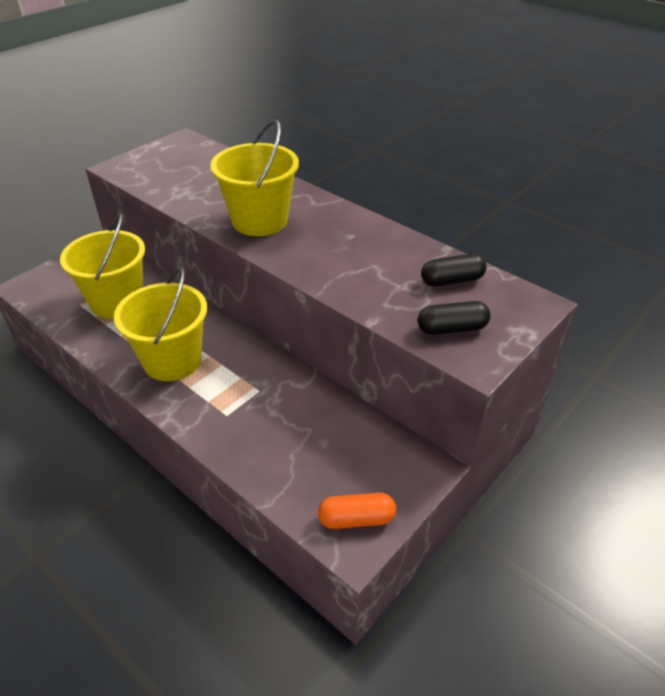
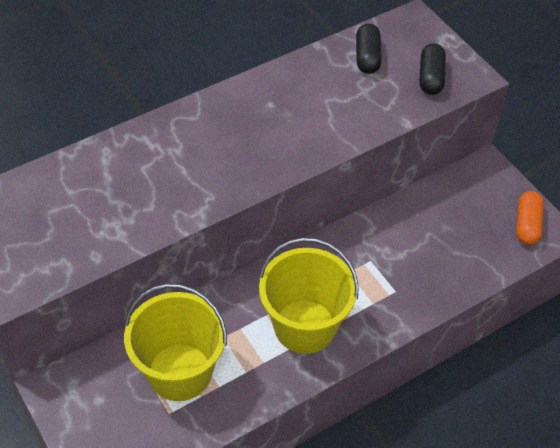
camera: 75 degrees left, 10 degrees up
yellow bucket [210,120,299,236] -> none

